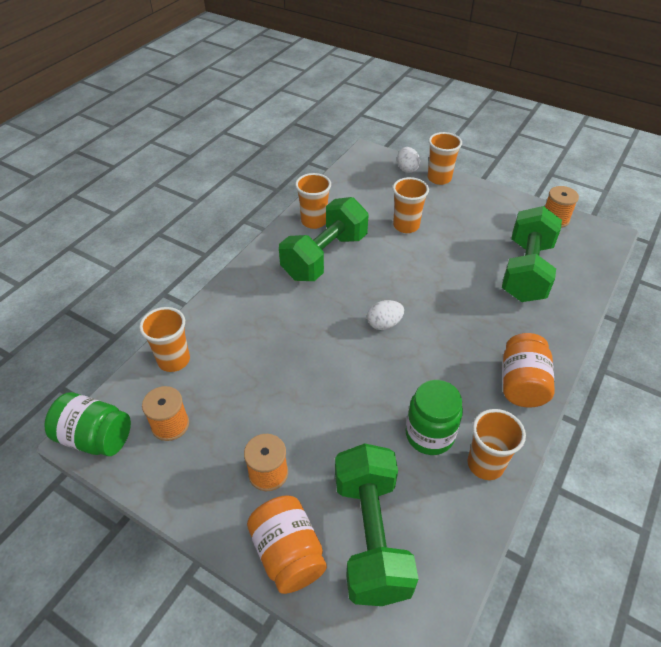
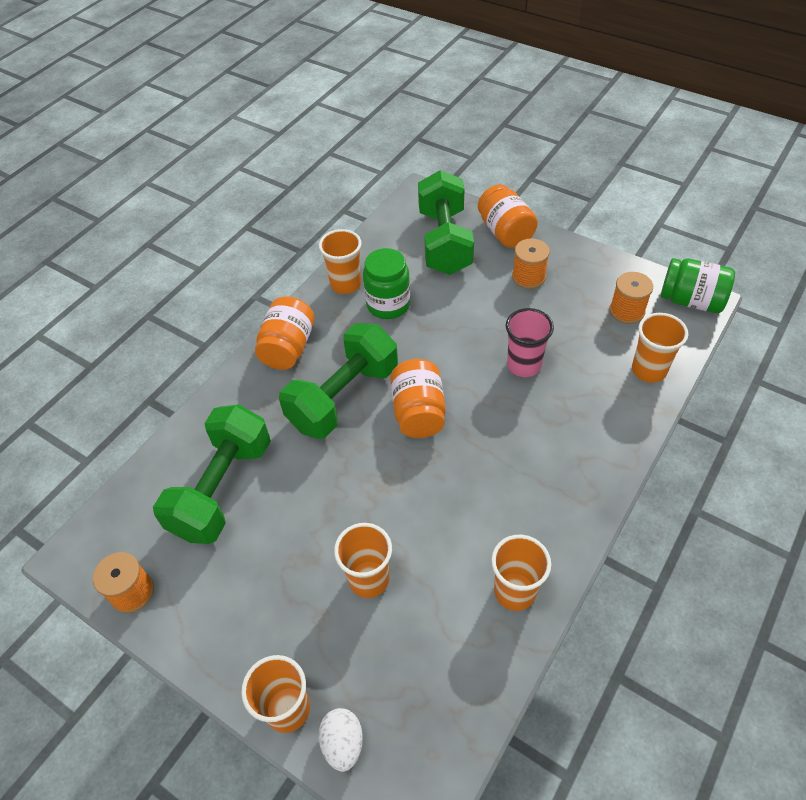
camera: 175 degrees left, 5 degrees up
green dumbbell [279,197,368,281] -> green dumbbell moved to [279,323,398,439]
white egg [367,300,404,330] -> orange jar [390,359,446,438]
none -> pink cup [506,308,554,377]

